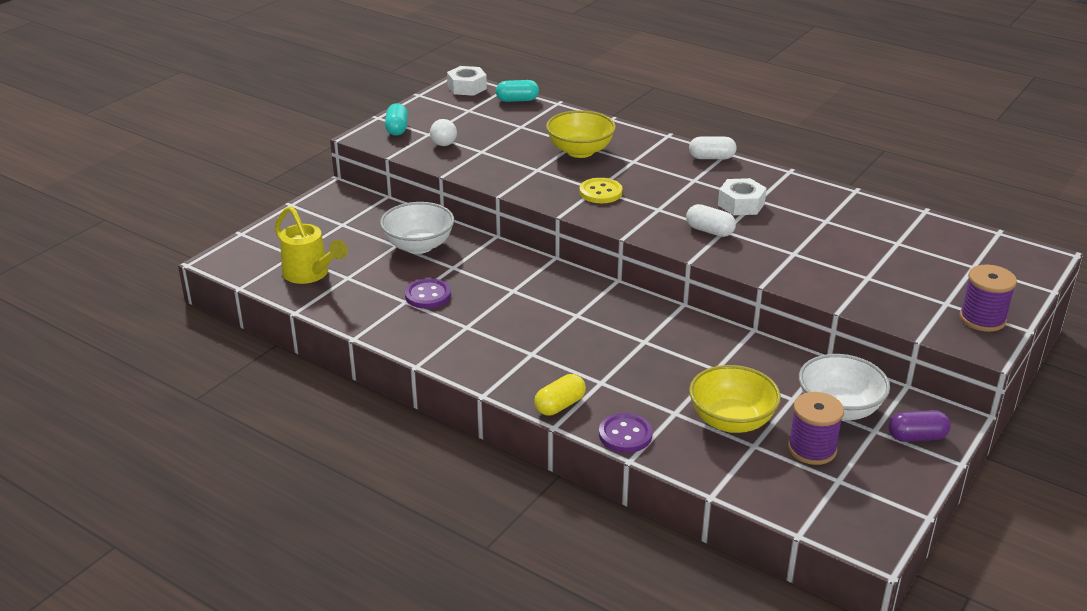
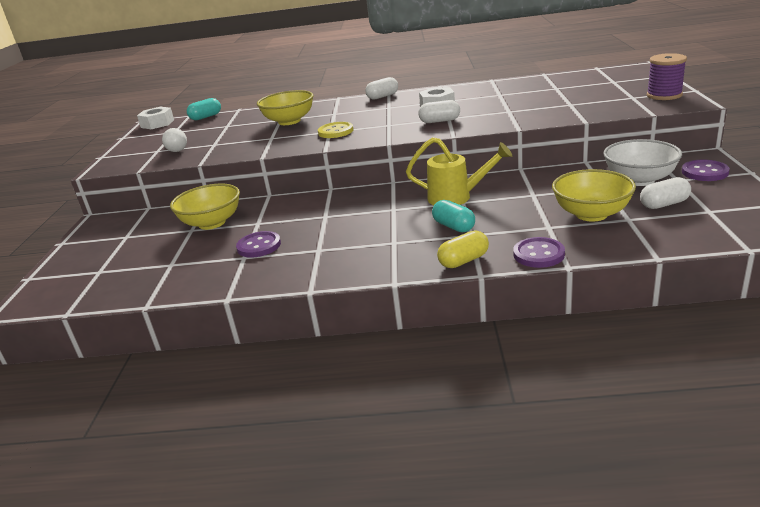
camera: 30 degrees left, 5 degrees down
yellow watering can [275,206,348,284] -> yellow watering can moved to [406,137,512,205]
white bowl [380,202,454,254] -> yellow bowl [170,184,240,230]
turquoise capsule [385,103,408,136] -> turquoise capsule moved to [432,200,475,232]
yellow capsule [534,374,586,416] -> yellow capsule turned 45 degrees clockwise [437,230,489,268]
purple spool [788,392,844,465] -> white capsule [640,177,691,209]
purple capsule [888,410,951,442] -> purple button [682,160,730,181]

